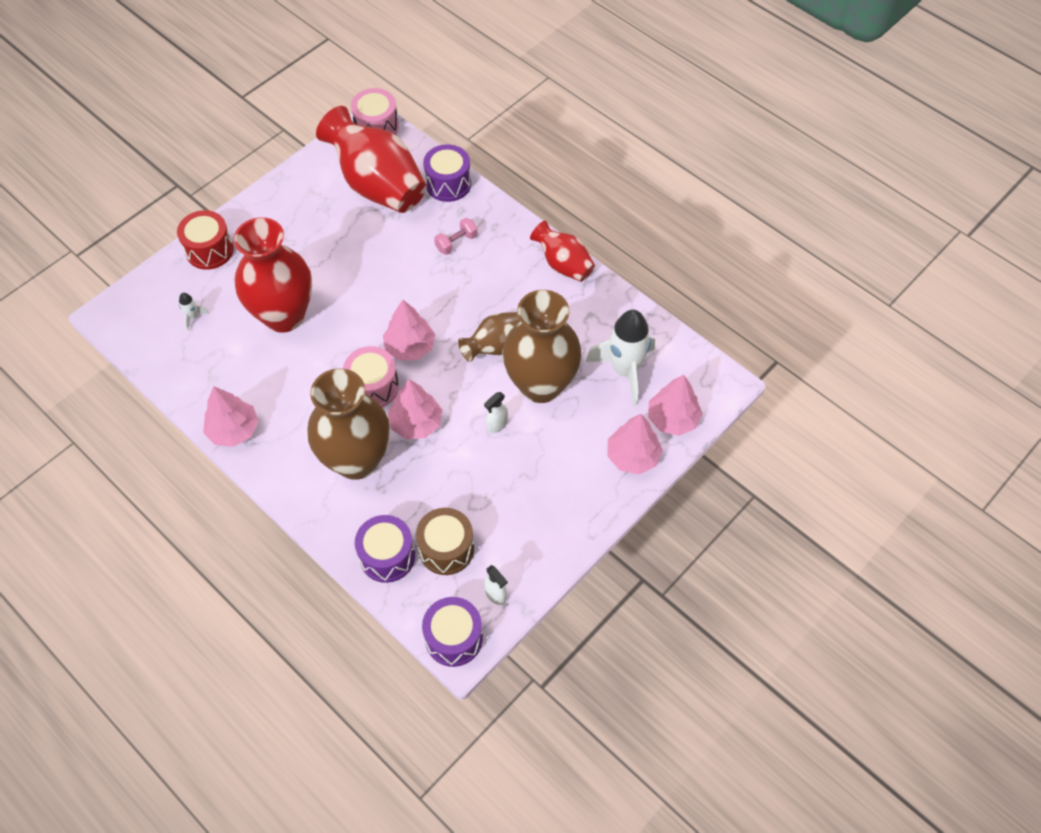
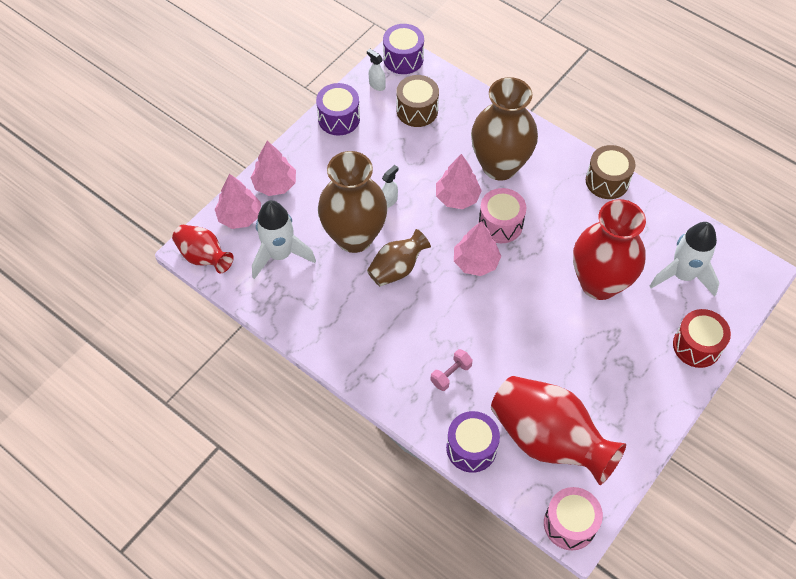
camera: 175 degrees right, 0 degrees up
white rocket [179,293,210,331] -> white rocket [650,222,720,297], size x2.45
pink tree [203,386,259,447] -> brown drum [586,145,636,199]
purple drum [355,515,415,583] -> purple drum moved to [316,83,360,135]
red vase [530,220,595,282] -> red vase moved to [172,225,234,273]

